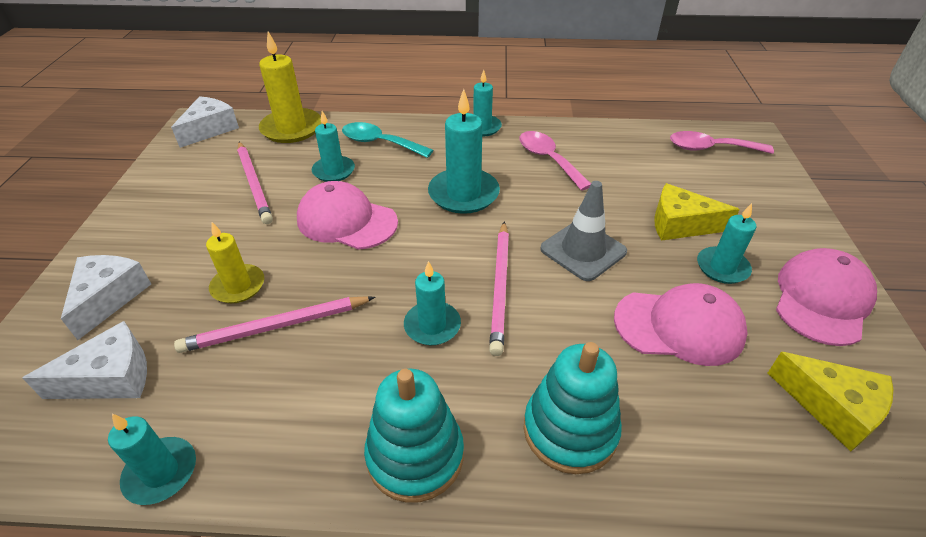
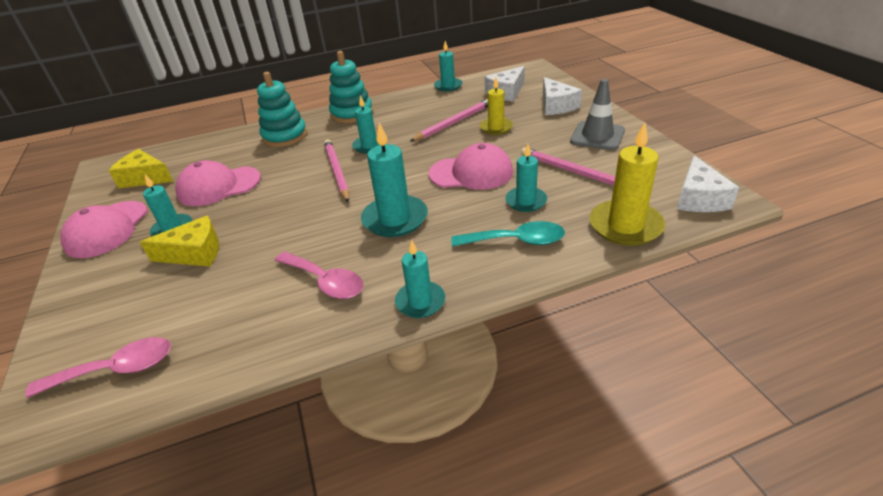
camera: 160 degrees right, 5 degrees down
grey traffic cone [540,181,627,281] -> grey traffic cone moved to [570,79,625,150]

